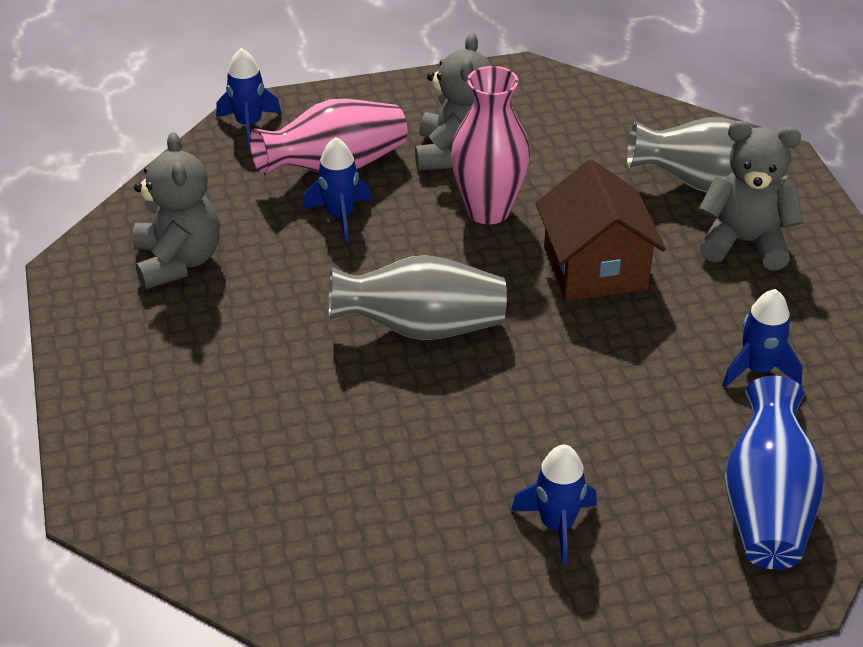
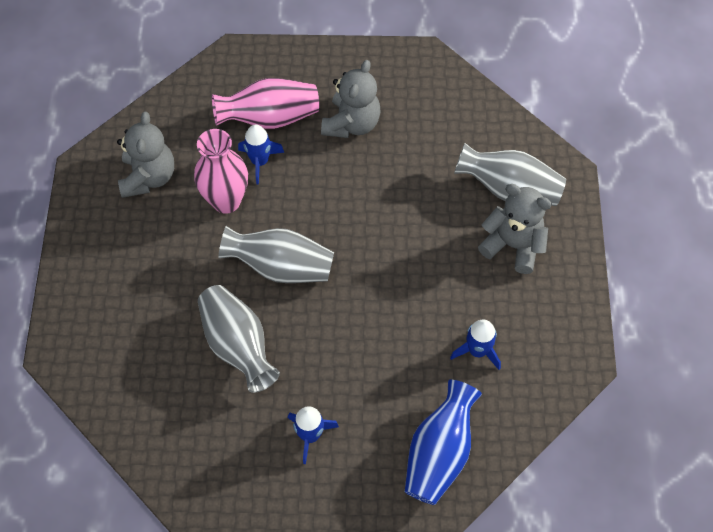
camera: 15 degrees right, 20 degrees up
blue rocket [216,48,281,147] -> none
pink vase [451,66,530,224] -> pink vase moved to [194,129,248,214]
brown house [536,159,666,301] -> none
none -> grey vase [198,285,280,393]

